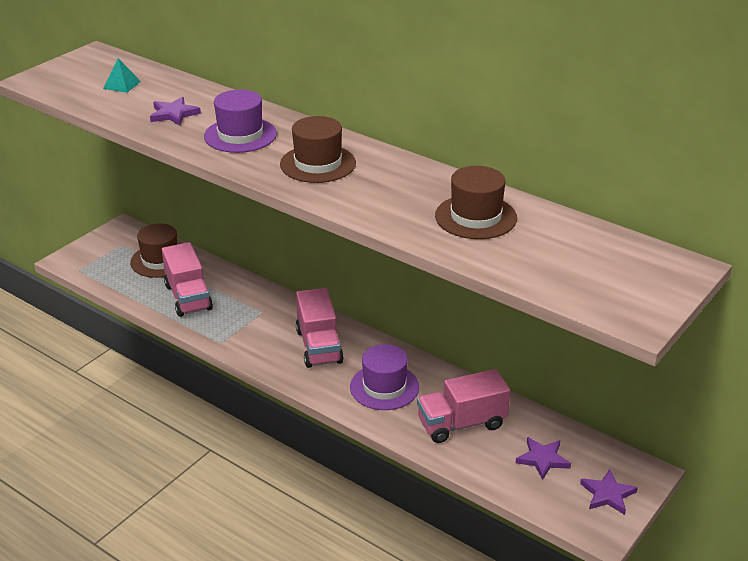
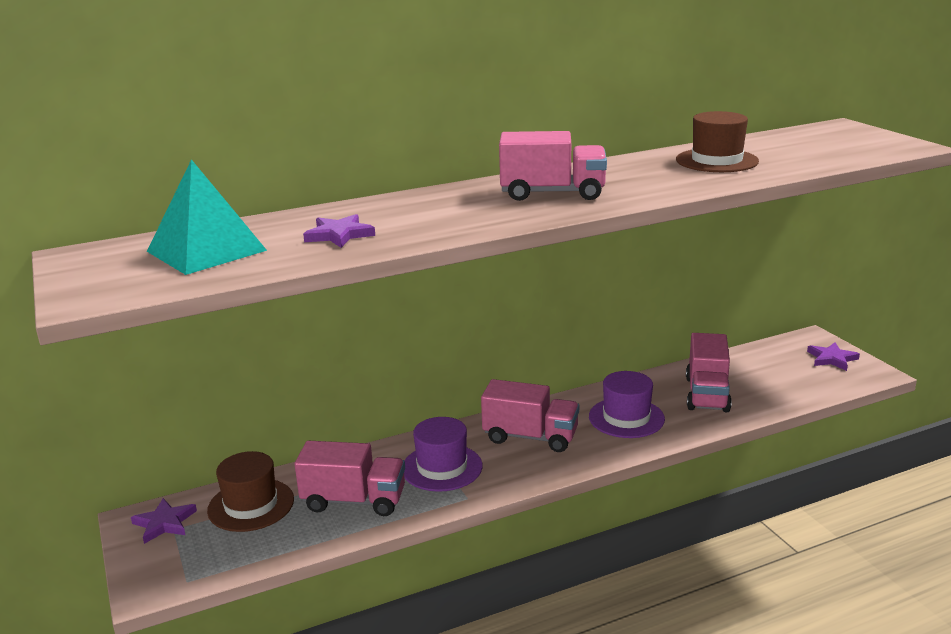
camera: 60 degrees left, 10 degrees down
turquoise pyramid [103,58,141,93] -> turquoise pyramid [147,159,267,275], size x2.14
purple hat [204,89,277,153] -> purple hat moved to [404,417,483,492]
brown hat [280,116,356,183] -> pink truck [499,131,607,201]
purple star [515,437,571,480] -> purple star moved to [131,498,197,544]

